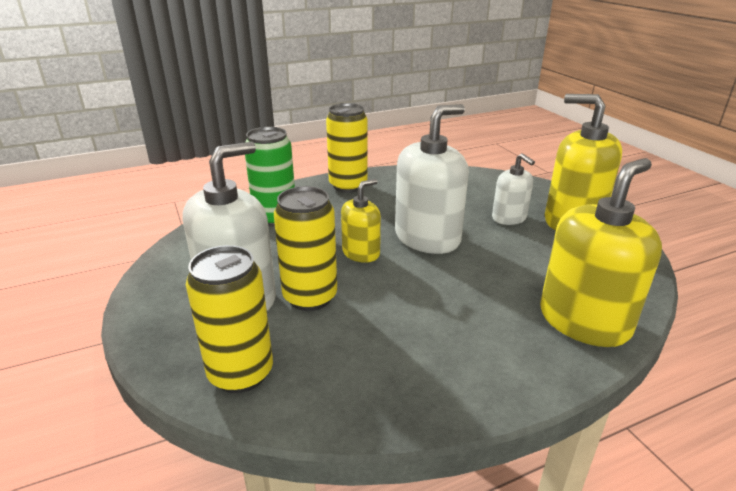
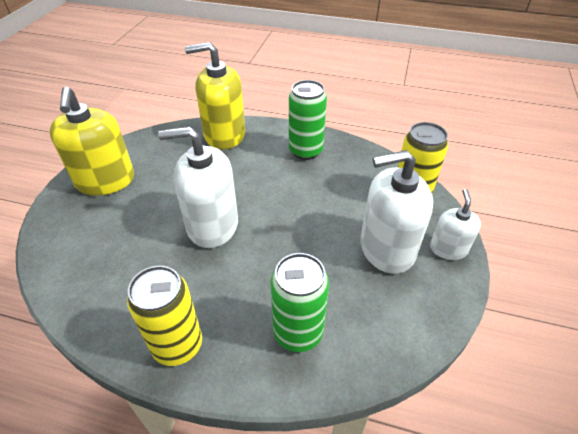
camera: 140 degrees left, 15 degrees up
yellow can [274,186,337,311] -> none
yellow soap dispenser [341,179,381,263] -> none
white soap dispenser [492,153,535,225] -> white soap dispenser moved to [430,189,481,260]
none -> green can [289,80,327,160]

